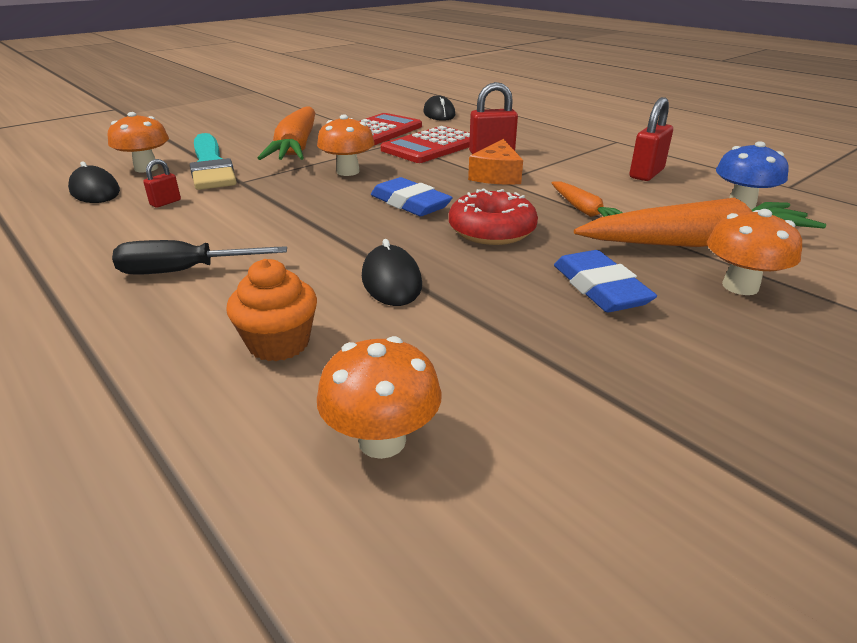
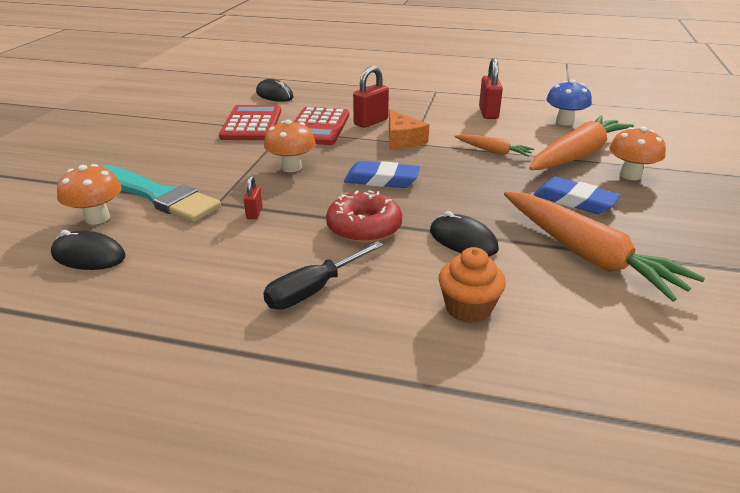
camera: 35 degrees left, 0 degrees up
red padlock [143,159,181,208] -> red padlock moved to [244,176,263,219]
orange carrot [258,106,315,160] -> orange carrot moved to [504,192,705,302]
orange mushroom [317,336,442,459] -> none
red donut [449,188,538,245] -> red donut moved to [326,190,402,243]

